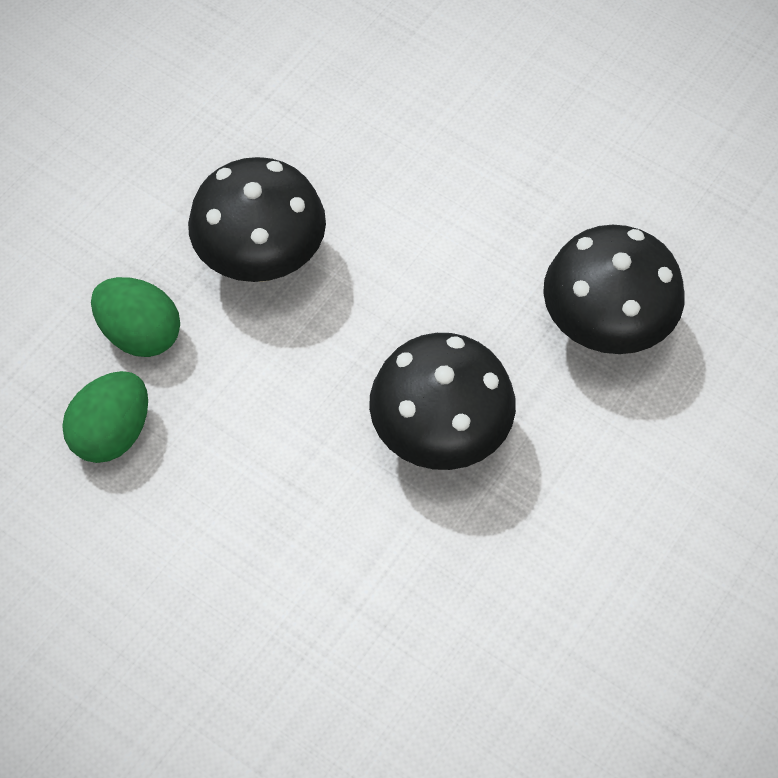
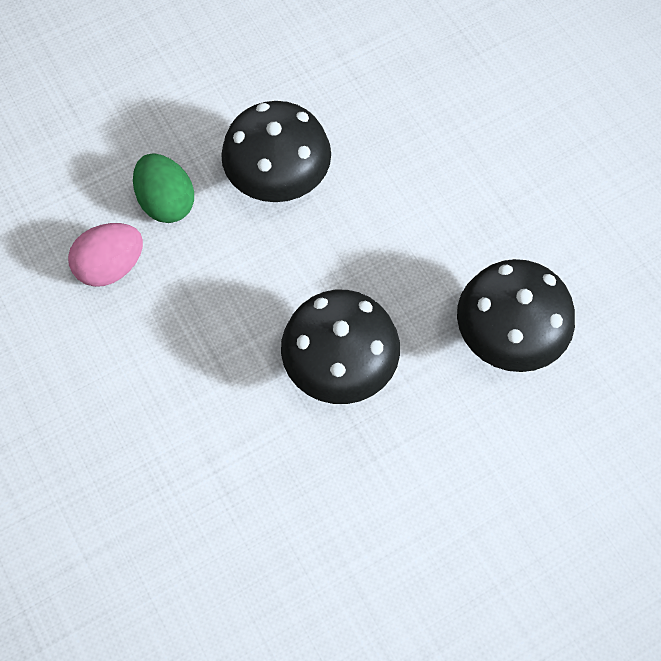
camera: 25 degrees right, 5 degrees up
green egg [62,371,148,463] -> pink egg [68,223,143,287]

